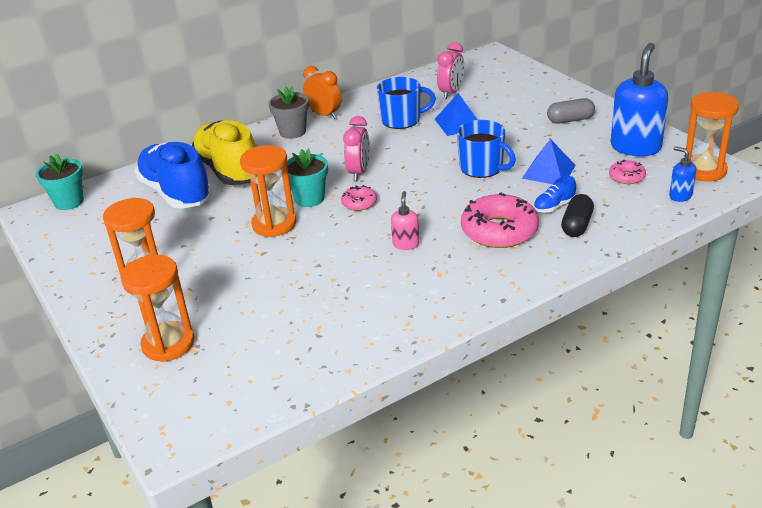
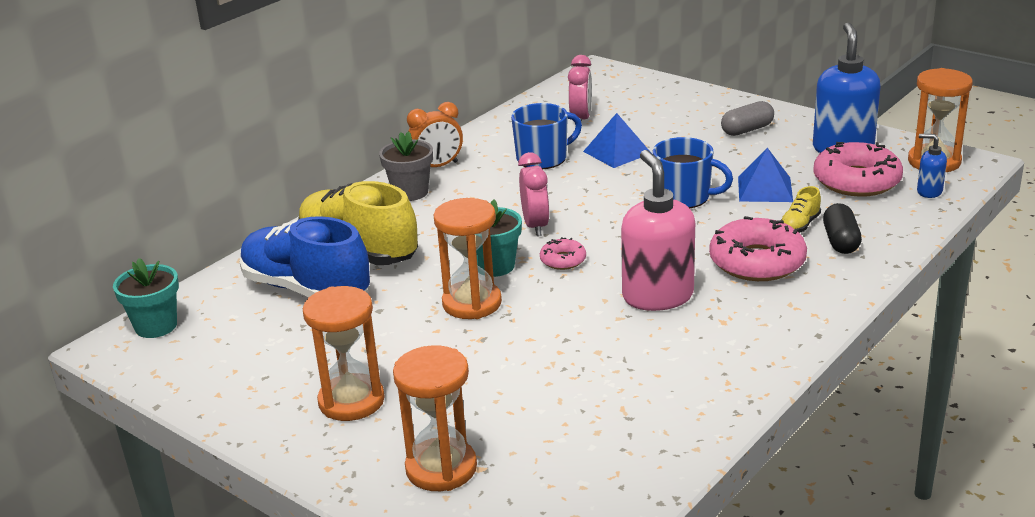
camera: 20 degrees left, 5 degrees down
orange clock [303,66,342,119] -> orange clock turned 135 degrees clockwise [407,102,463,167]
pink soap dispenser [391,191,419,250] -> pink soap dispenser [621,150,695,311], size x2.11
blue shoe [534,176,576,213] -> yellow shoe [781,186,821,233]
pink donut [609,160,646,184] -> pink donut [813,142,903,197], size x2.01

